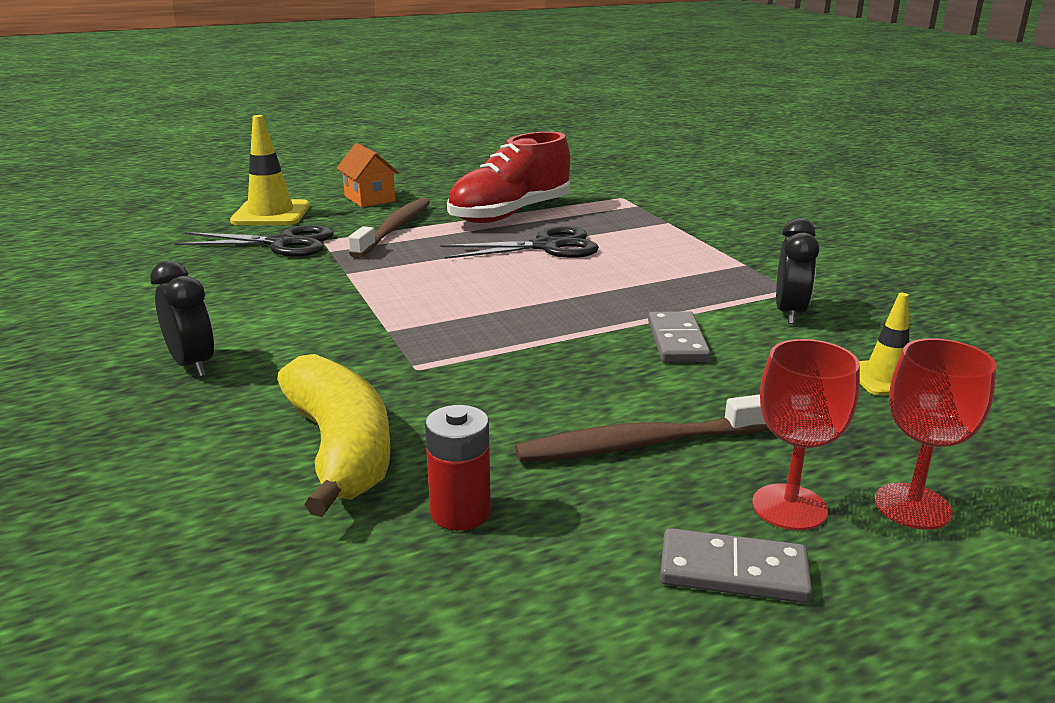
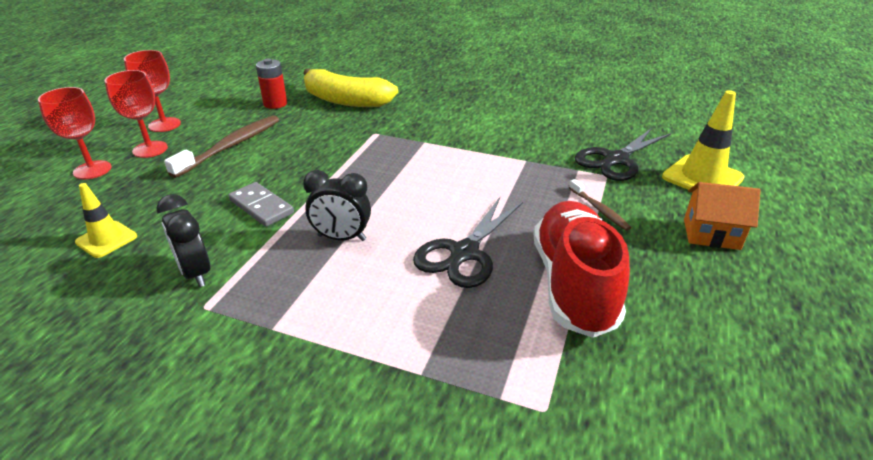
camera: 135 degrees right, 10 degrees up
black clock [150,260,214,377] -> black clock moved to [303,170,371,241]
brown toothbrush [348,198,430,258] -> brown toothbrush [569,179,631,231], size x0.54
grey domino [660,528,812,603] -> red goblet [124,50,181,132]

